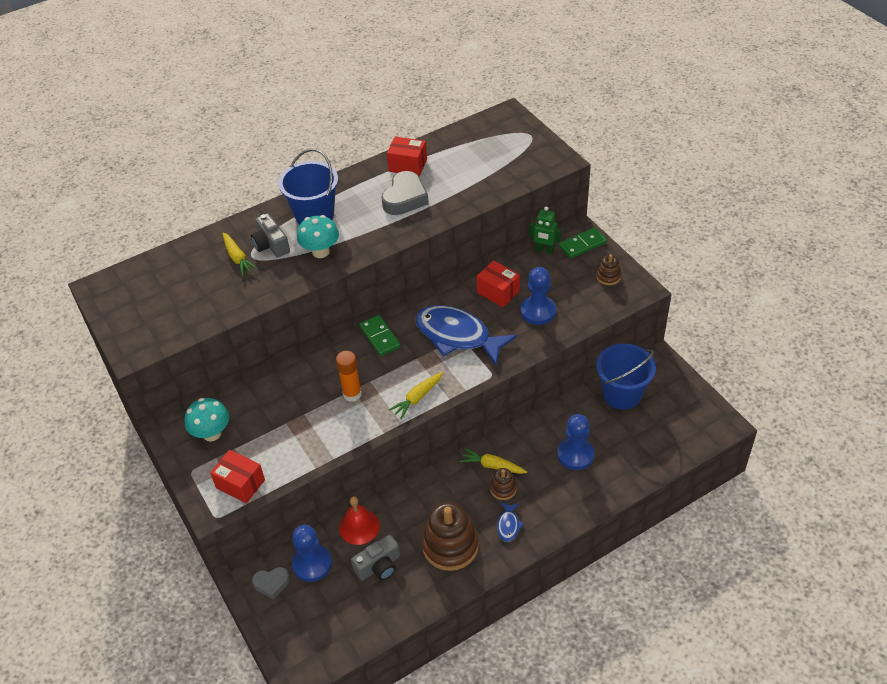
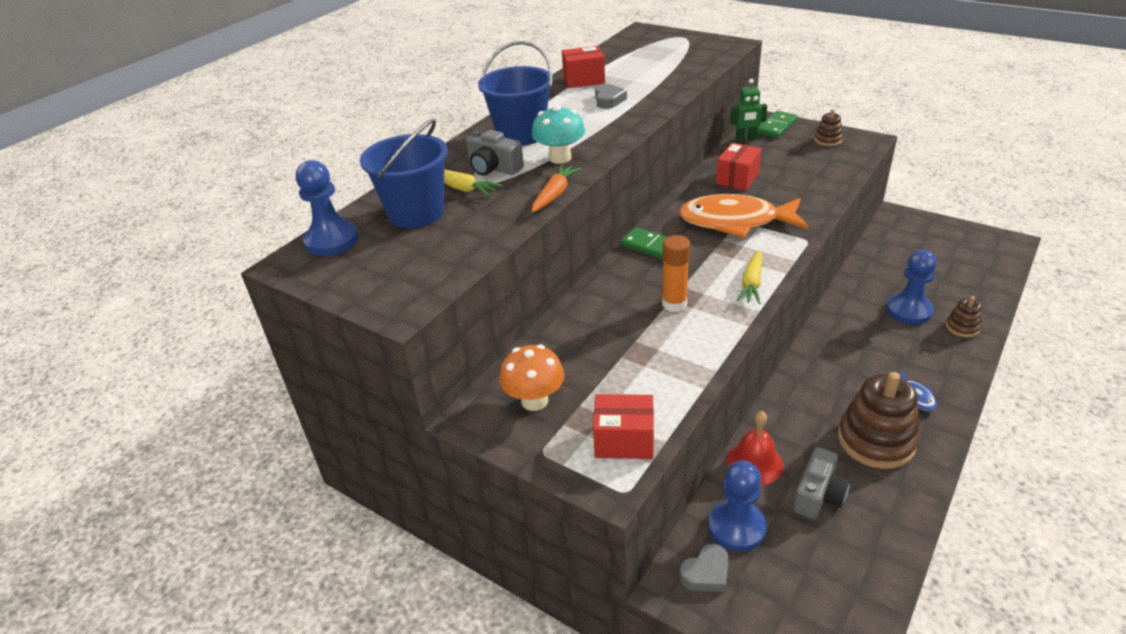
camera: 25 degrees left, 10 degrees down
turquoise mushroom [185,398,229,441] -> orange mushroom [499,344,565,411]
grey heart [381,171,429,215] -> grey heart [595,84,627,109], size x0.61
blue fish [415,305,517,366] -> orange fish [679,194,809,238]
yellow carrot [460,448,527,474] -> none
red box [477,260,520,307] -> red box turned 75 degrees counterclockwise [716,143,762,190]
brown stacking toy [490,468,517,500] -> brown stacking toy moved to [946,296,982,337]
blue pawn [520,267,556,325] -> blue pawn moved to [296,160,359,256]
blue bucket [596,343,656,410] -> blue bucket moved to [360,119,448,228]
none -> orange carrot [532,165,581,212]

